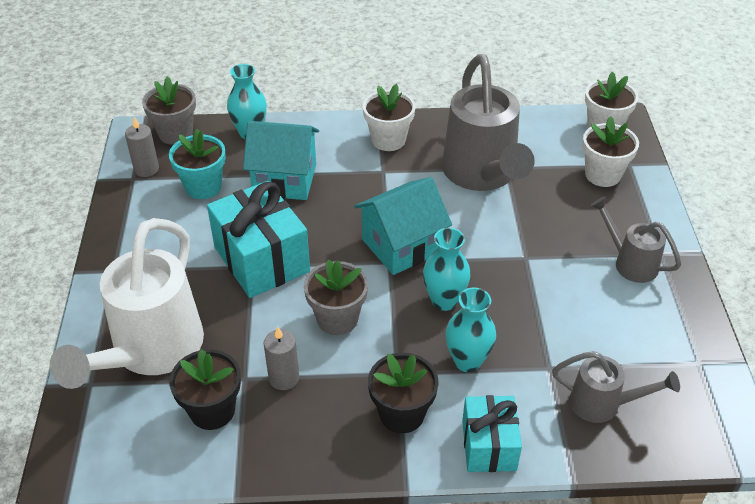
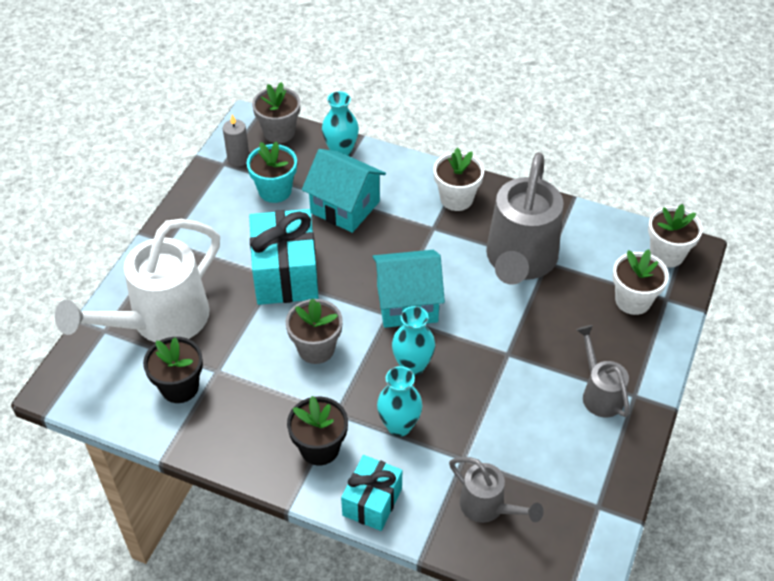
camera: 25 degrees right, 5 degrees up
grey candle [264,326,299,390] -> none

